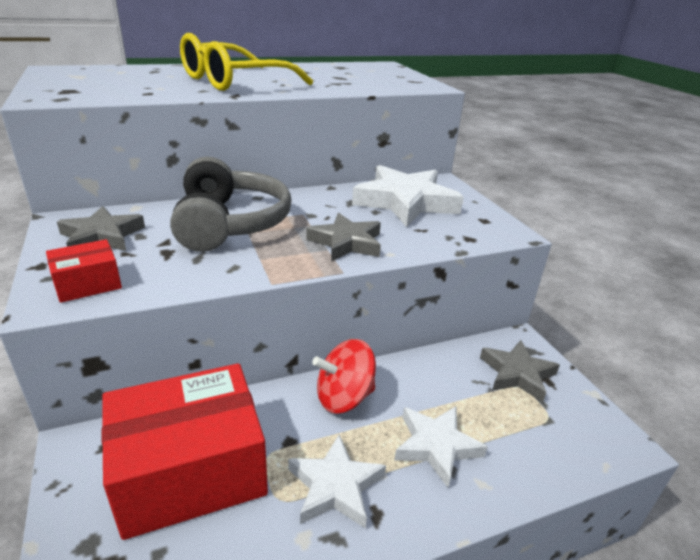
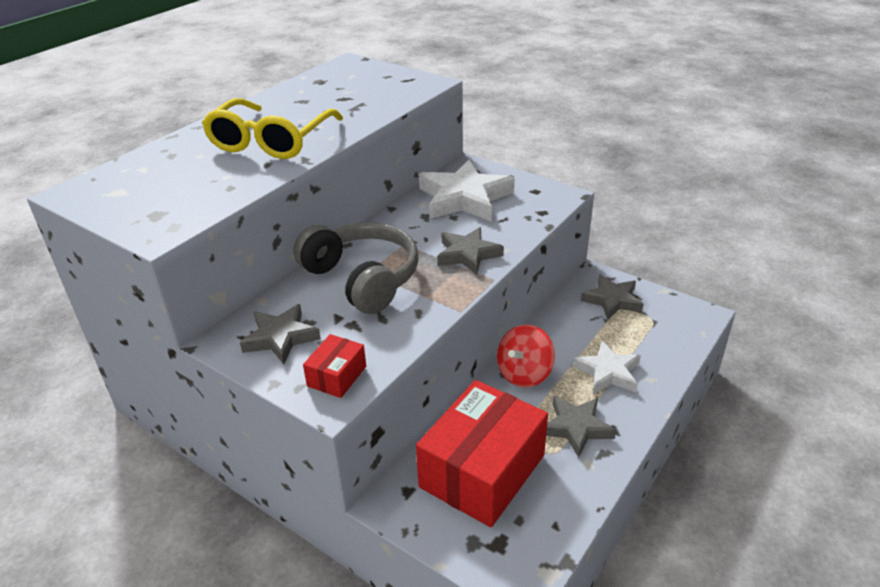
camera: 30 degrees left, 5 degrees up
white star [288,435,386,529] -> grey star [546,396,616,458]

